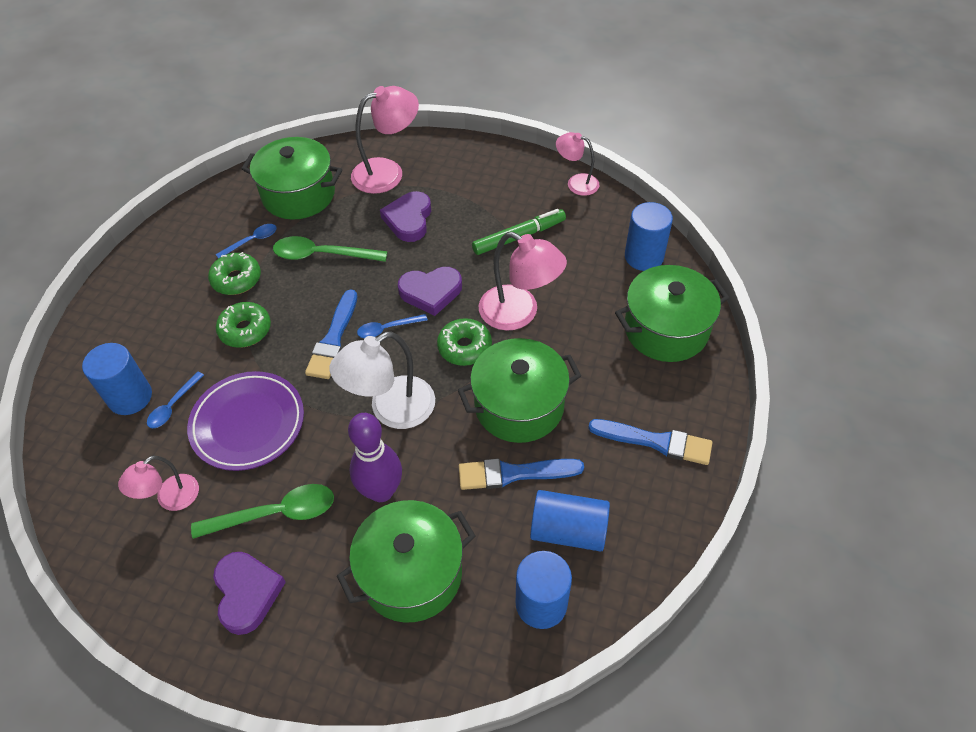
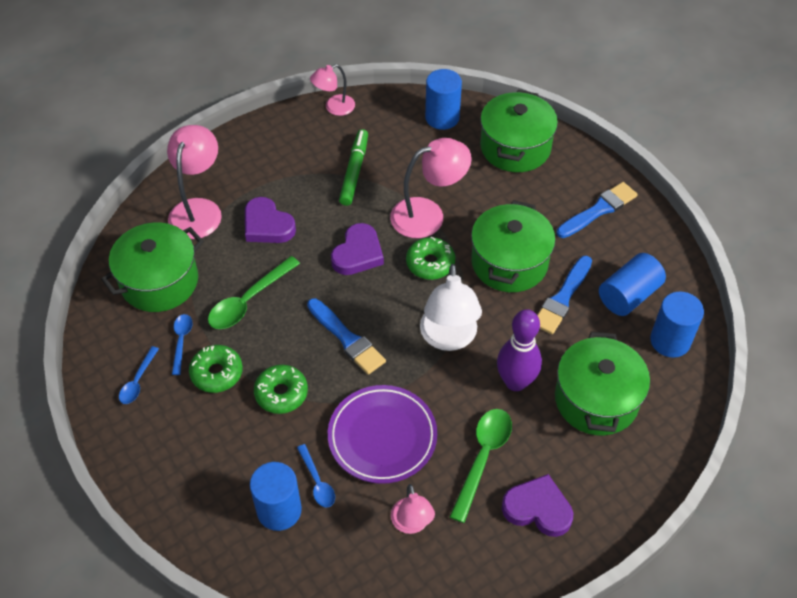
camera: 55 degrees left, 0 degrees up
blue spoon [357,314,428,338] -> blue spoon moved to [119,346,159,404]

